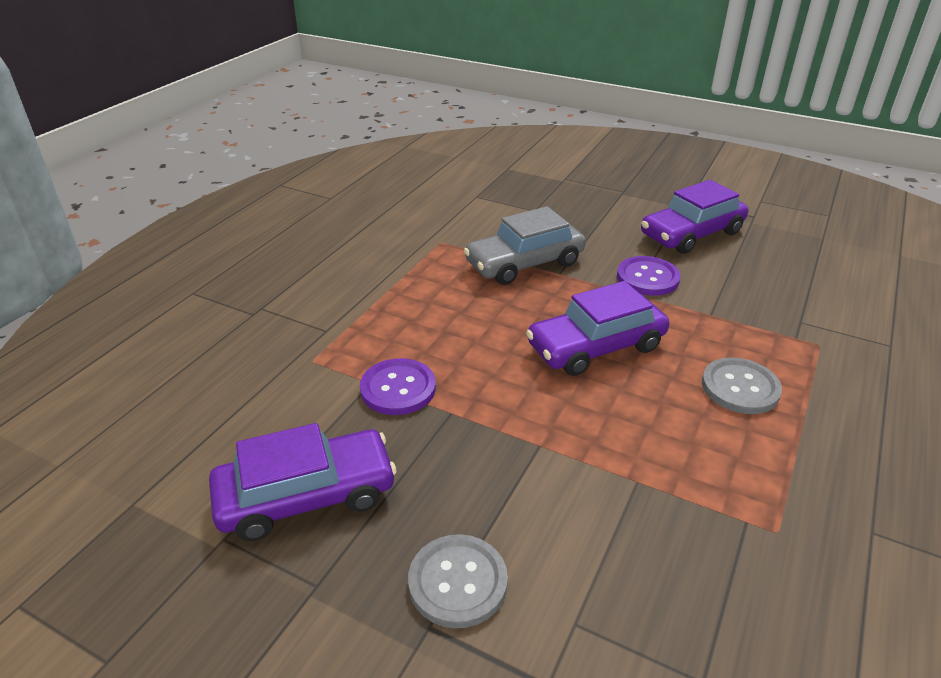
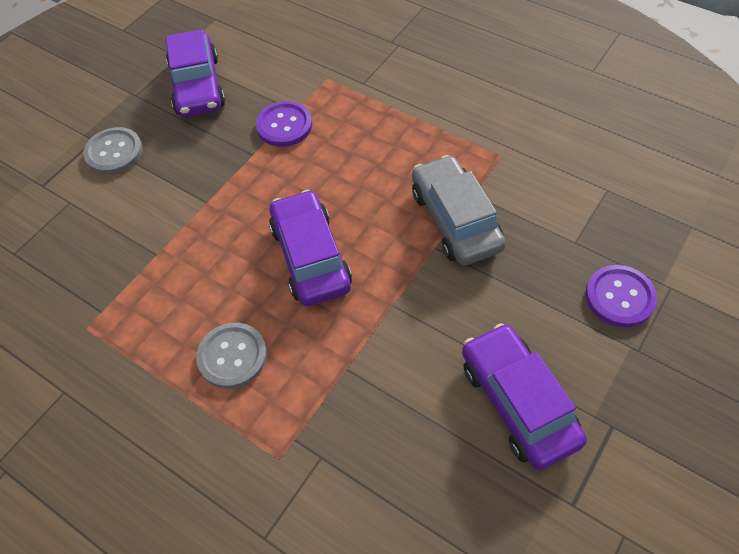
camera: 100 degrees right, 20 degrees up
purple button [617,256,681,296] -> purple button moved to [585,265,657,327]

